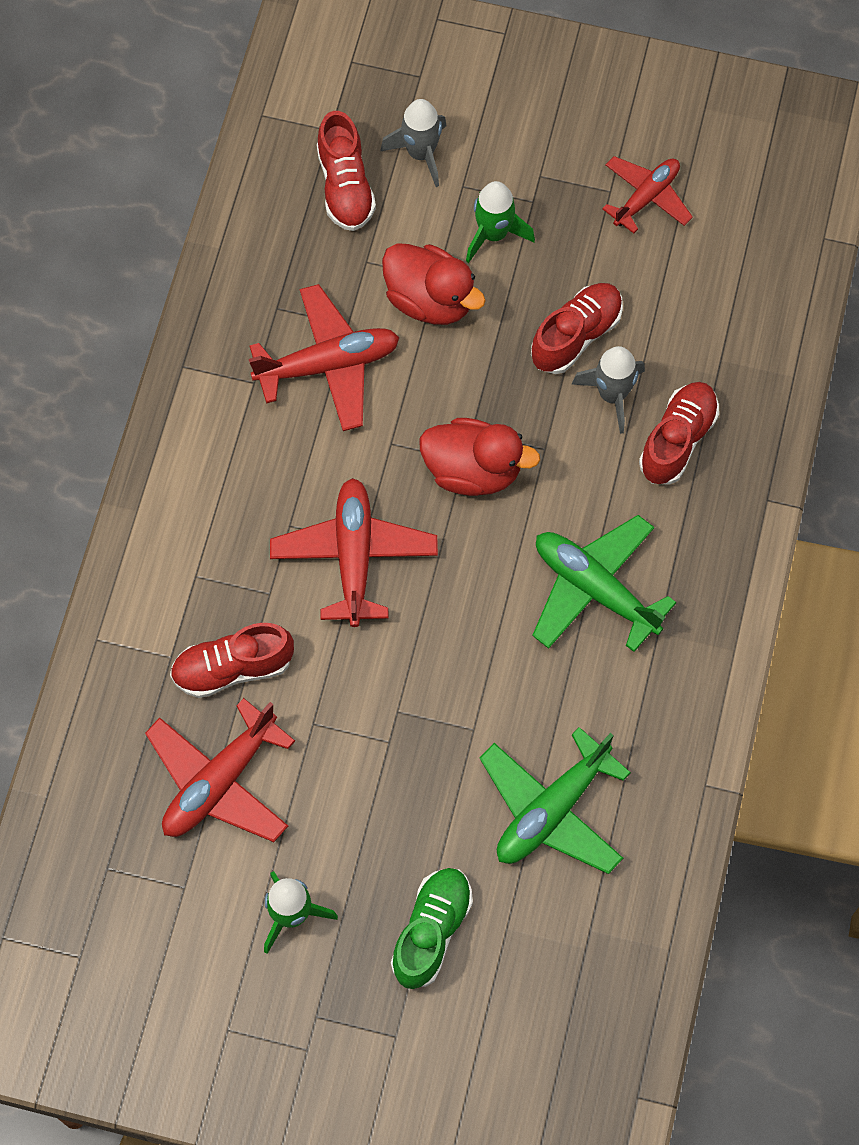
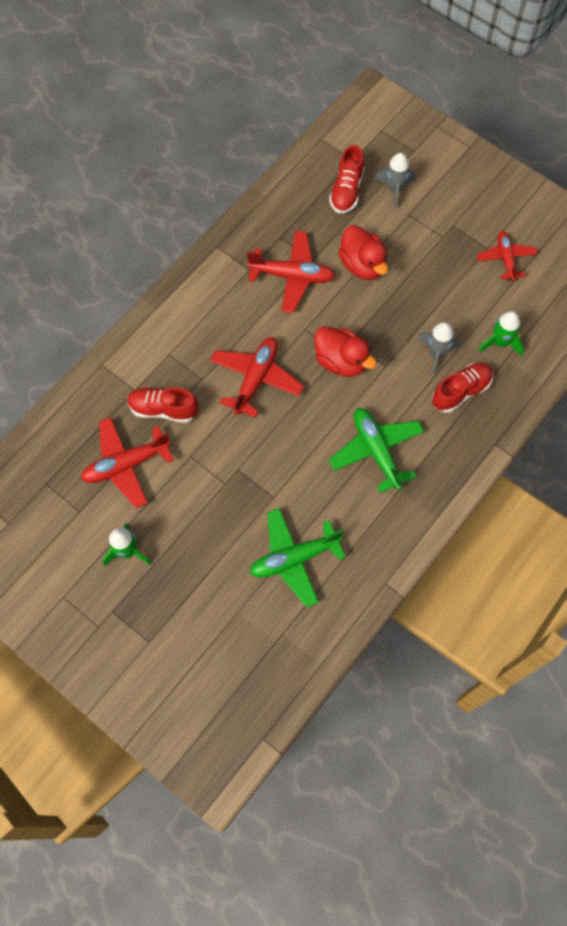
camera: 25 degrees right, 0 degrees up
green shoe [391,868,473,989] -> none
green rocket [466,181,535,263] -> green rocket moved to [478,311,524,356]
red shoe [531,283,623,374] -> none
red plane [602,156,693,234] -> red plane turned 75 degrees counterclockwise [476,231,538,281]

